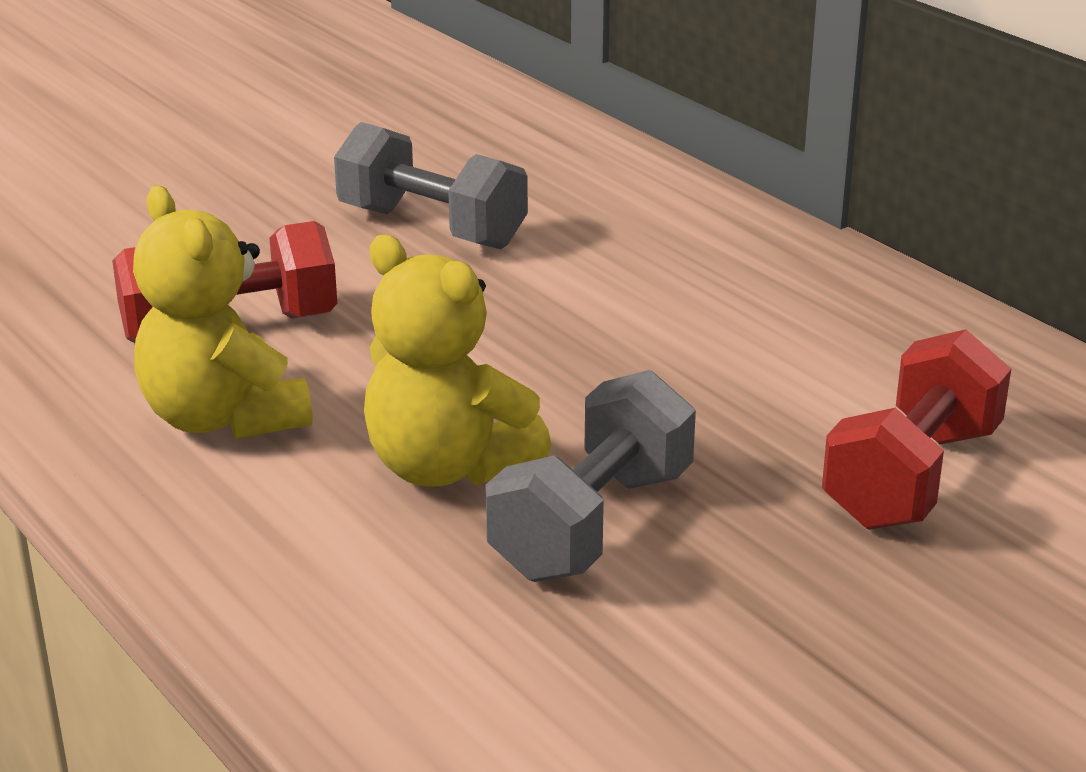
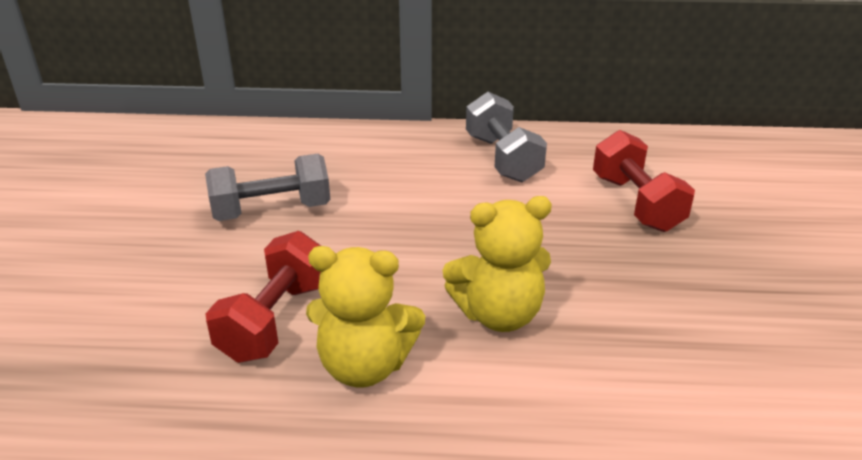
camera: 50 degrees left, 5 degrees up
grey dumbbell [486,370,696,582] -> grey dumbbell moved to [466,92,547,182]

